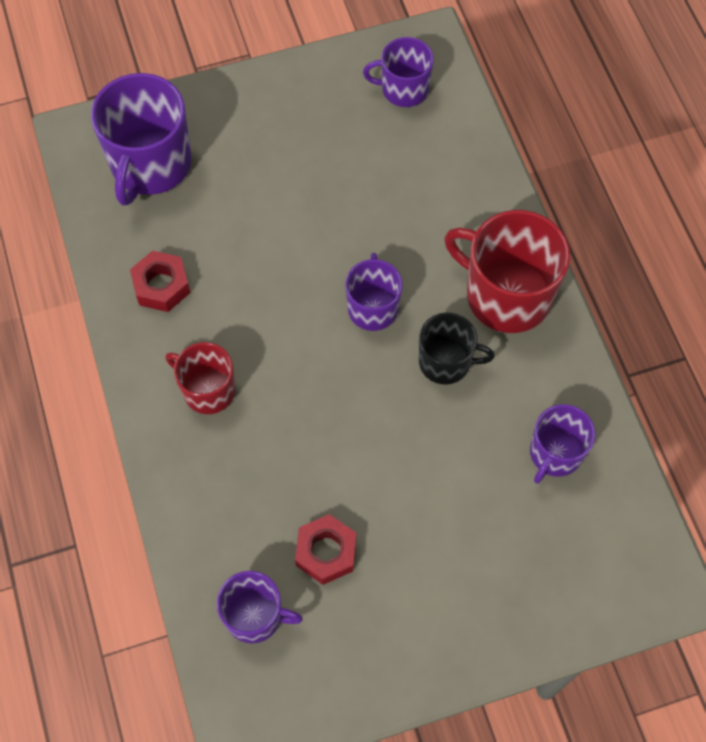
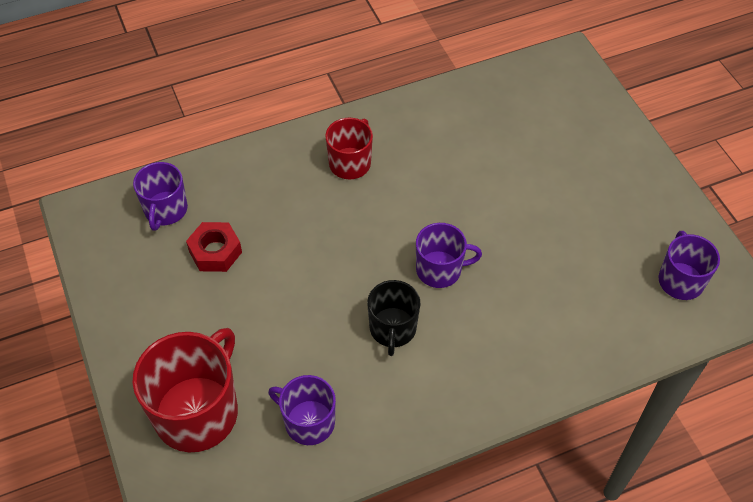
camera: 85 degrees right, 10 degrees down
purple mug [91,73,192,206] -> none
red nut [130,251,190,312] -> none
red mug [444,210,570,333] -> red mug moved to [132,328,238,452]

